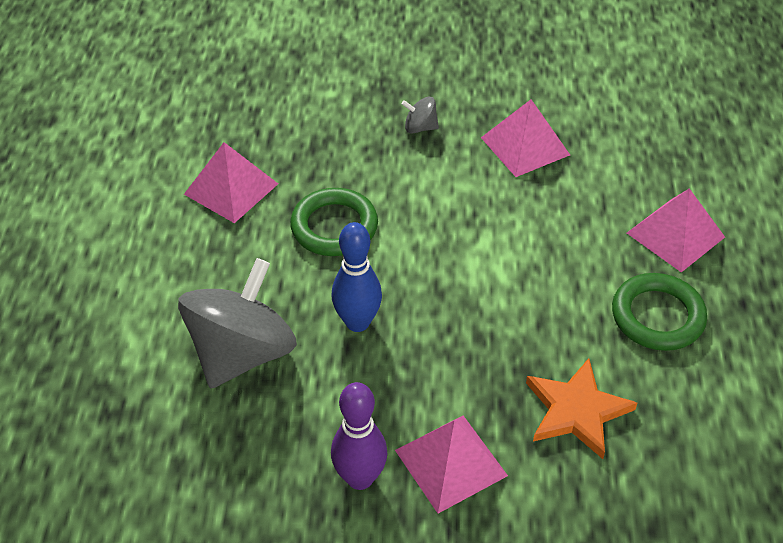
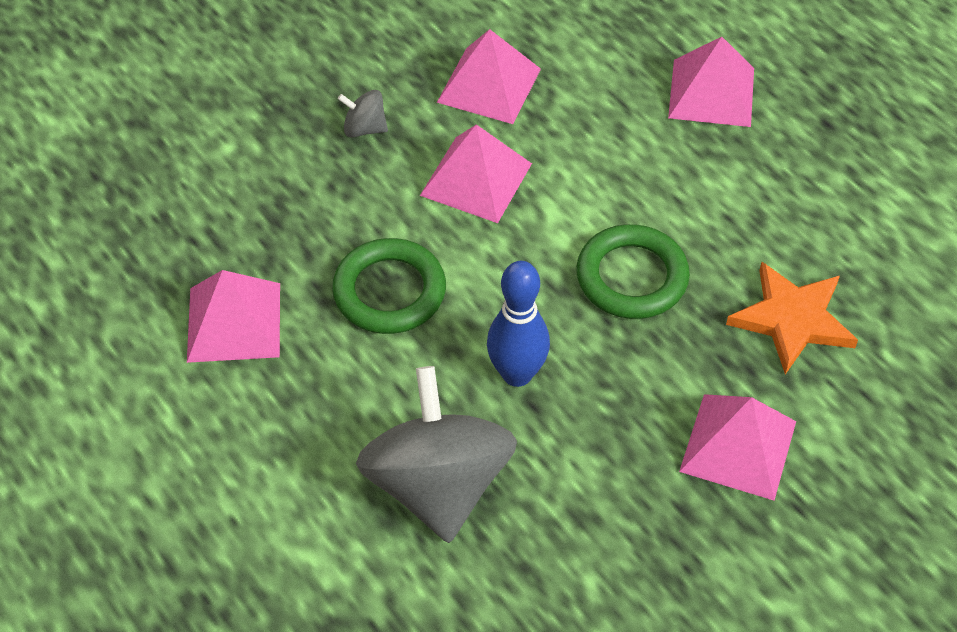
camera: 40 degrees left, 5 degrees up
purple bowling pin [331,382,387,490] -> none
grey spinning top [401,97,439,134] -> grey spinning top turned 45 degrees clockwise [338,90,388,137]
green ring [612,273,707,351] -> green ring moved to [576,224,690,319]
none -> pink pyramid [420,124,532,223]

